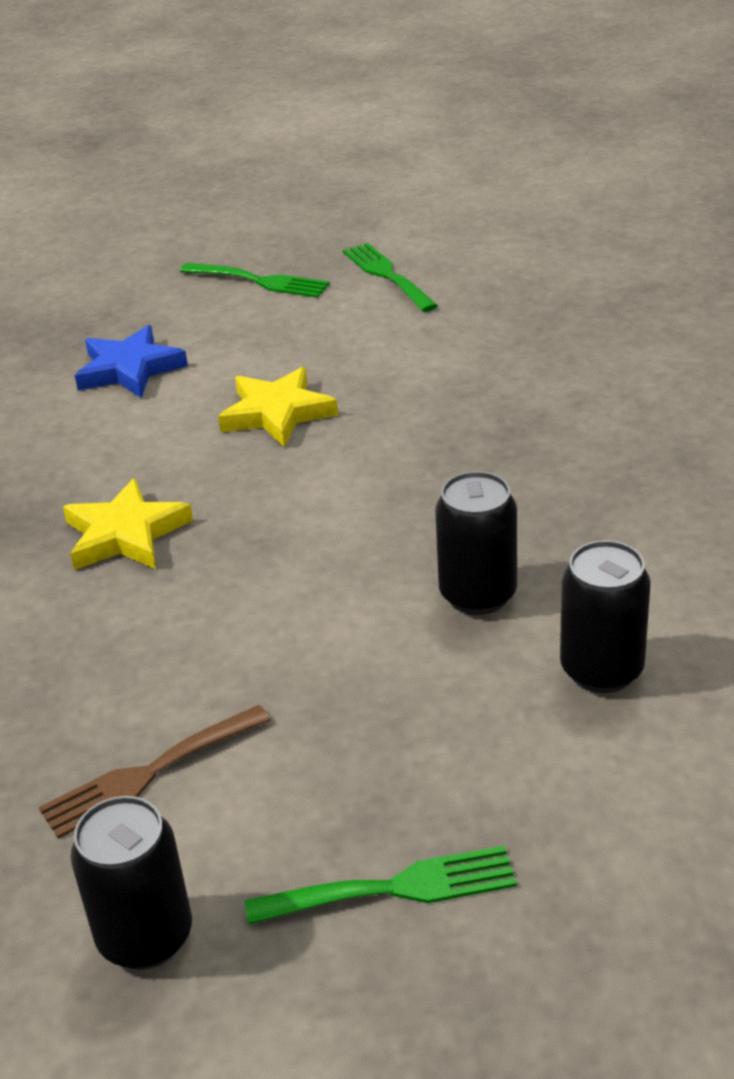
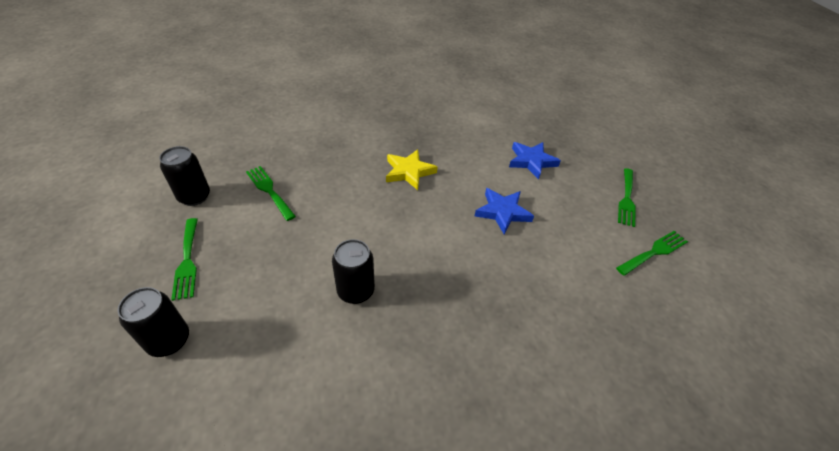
camera: 80 degrees right, 10 degrees up
brown fork [39,705,271,839] -> green fork [246,166,296,221]
yellow star [218,367,338,447] -> blue star [475,188,534,234]
black can [560,540,651,693] -> black can moved to [118,287,189,357]

